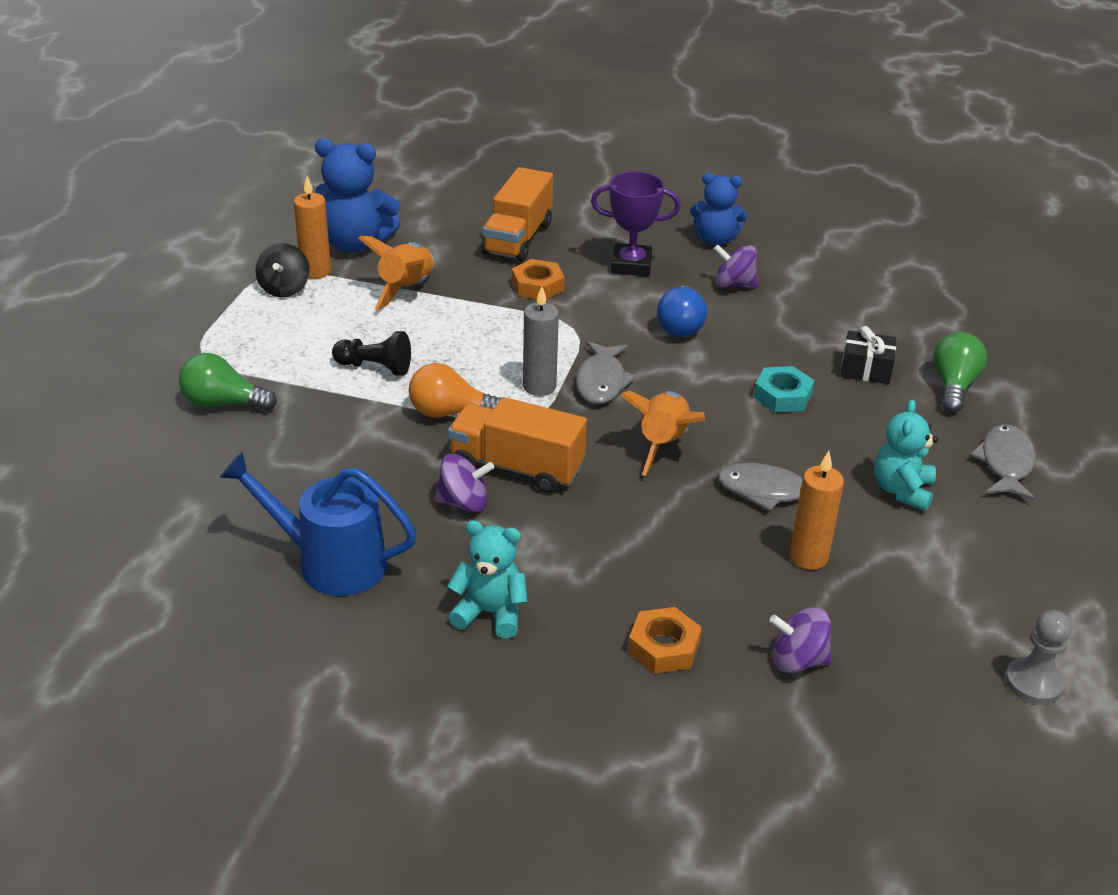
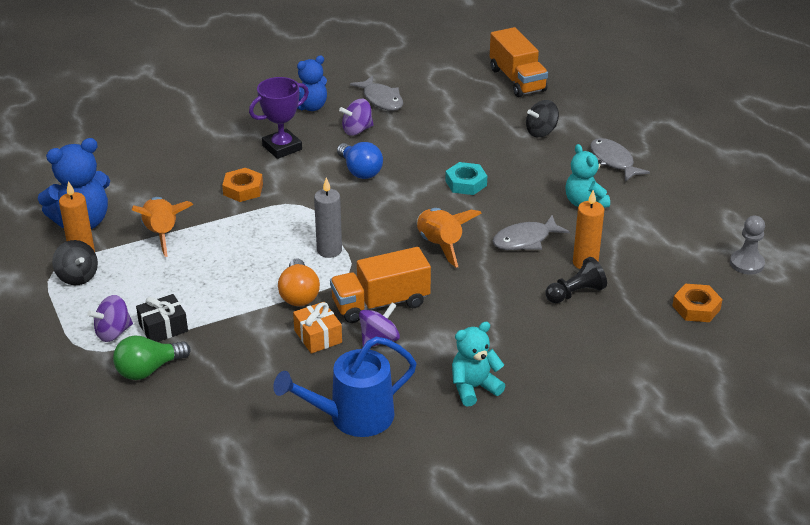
camera: 40 degrees left, 0 degrees up
black pawn [332,331,411,376] -> black pawn moved to [546,257,607,303]
orange light bulb [408,363,501,418] -> orange light bulb turned 60 degrees counterclockwise [278,258,320,306]
orange truck [482,167,553,262] -> orange truck moved to [490,27,548,97]
grey fish [576,341,637,404] -> grey fish moved to [350,76,403,111]
orange nut [628,607,702,674] -> orange nut moved to [673,284,723,322]
purple spinning top [770,608,832,673] -> purple spinning top moved to [87,295,133,342]
black gift [841,326,896,384] -> black gift moved to [136,294,188,342]
green light bulb [933,332,987,412] -> black spinning top [526,100,559,137]
none -> orange gift [293,302,342,354]

